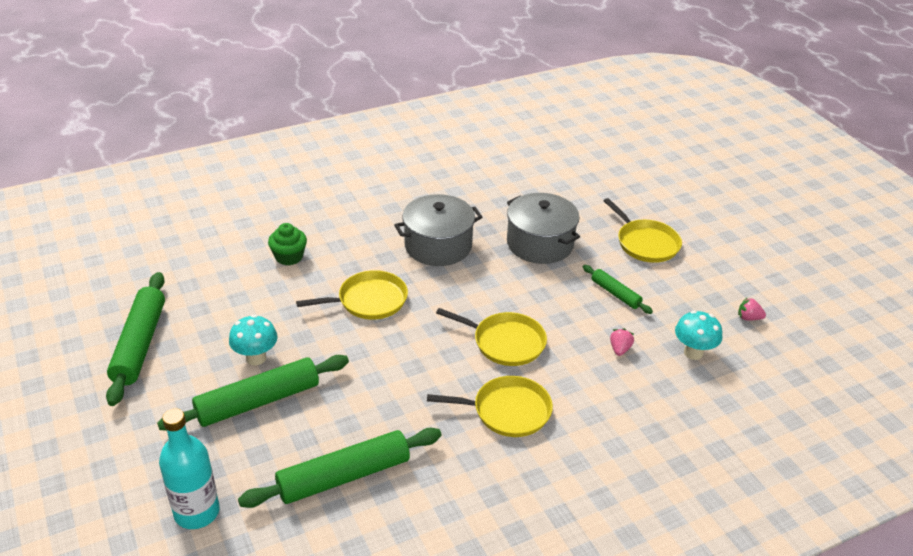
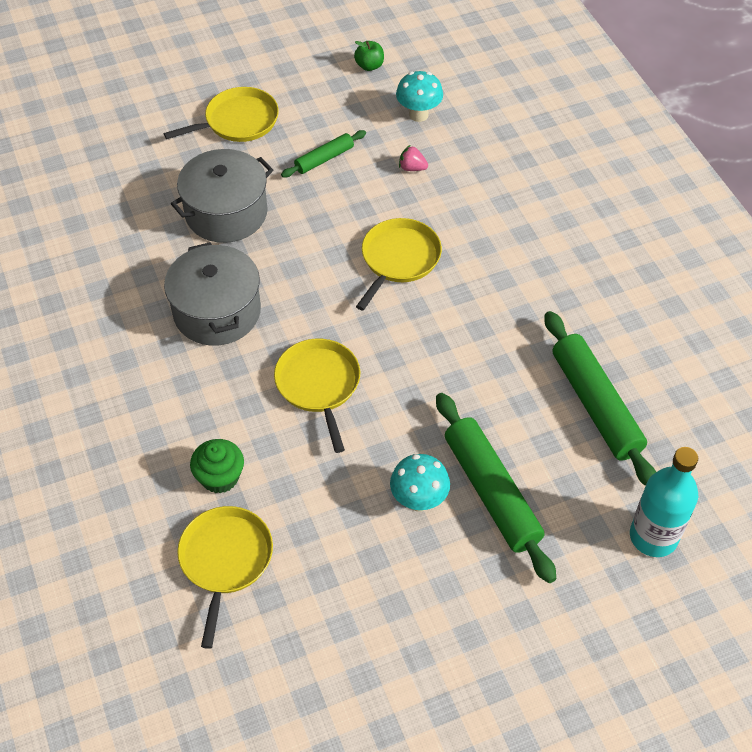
camera: 85 degrees left, 15 degrees up
green rolling pin [106,272,165,406] -> none
yellow pan [427,376,553,437] -> yellow pan moved to [177,506,273,649]
pink strawberry [738,297,766,320] -> green apple [354,41,384,71]

